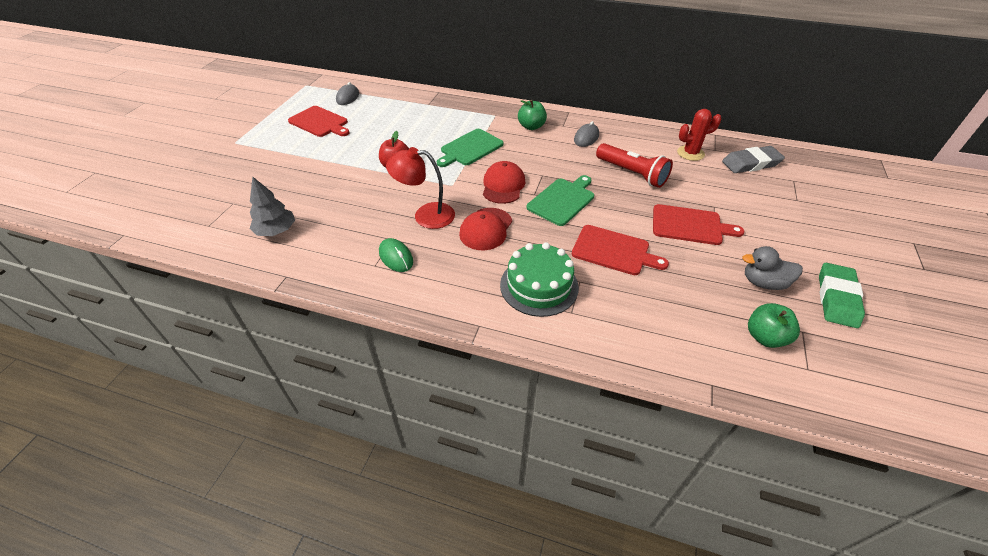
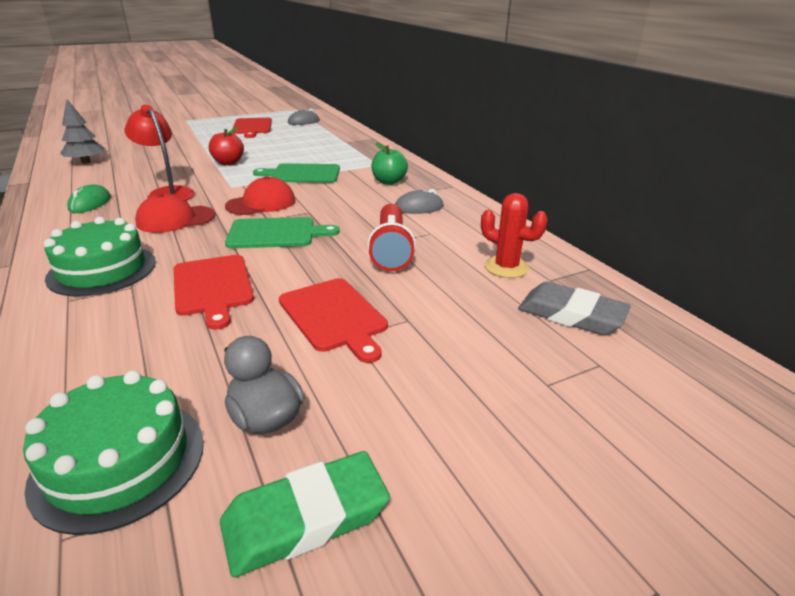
camera: 45 degrees right, 15 degrees down
green apple [748,303,800,348] -> green cake [23,371,204,535]

